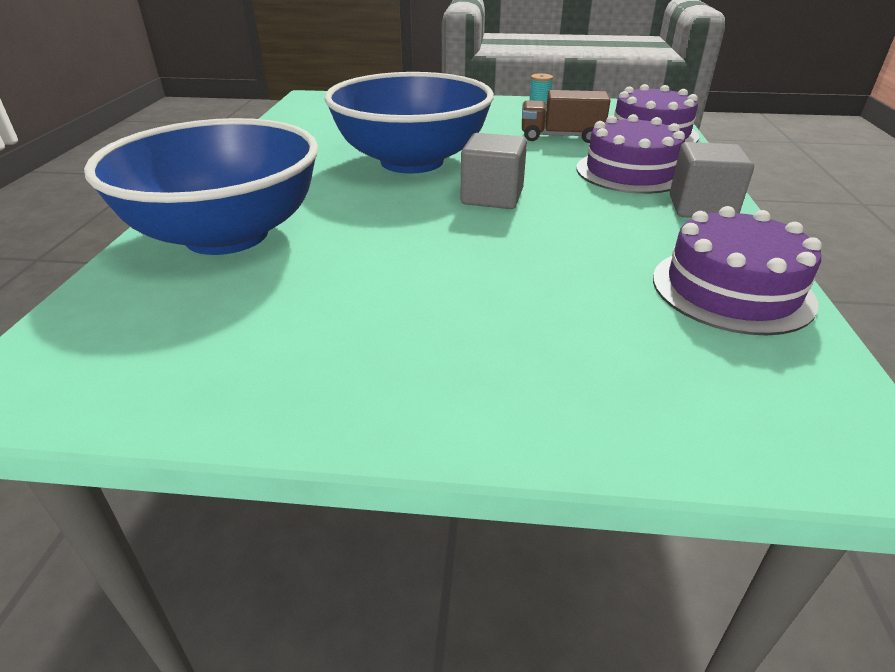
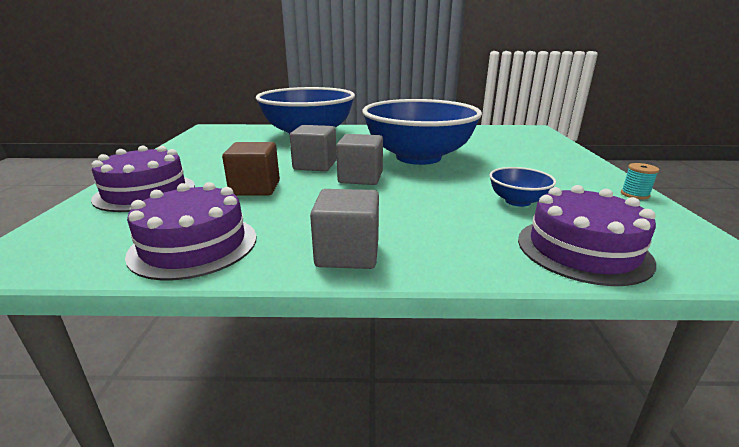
camera: 85 degrees right, 10 degrees down
brown truck [522,90,610,143] -> blue bowl [489,167,556,207]
purple cake [576,114,685,194] -> purple cake moved to [91,146,195,212]
none -> brown cube [222,142,280,196]
none -> grey cube [290,125,337,171]

